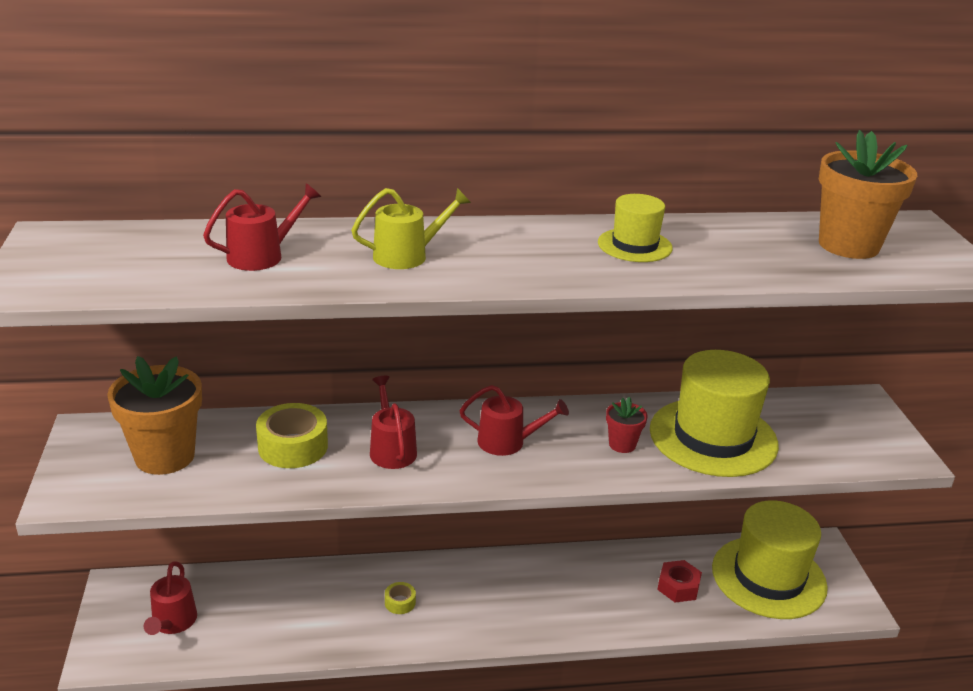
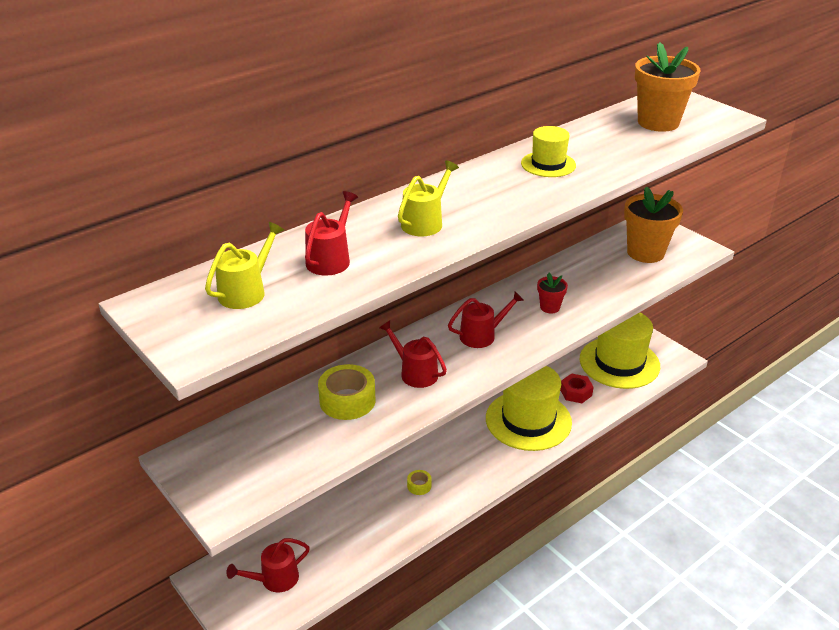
camera: 30 degrees left, 5 degrees up
orange flower pot [107,356,202,475] -> orange flower pot moved to [624,187,683,263]
red watering can [144,561,197,635] -> red watering can turned 90 degrees clockwise [226,538,310,592]
yellow hat [650,350,779,477] -> yellow hat moved to [486,366,572,451]
none -> yellow watering can [205,222,284,309]

